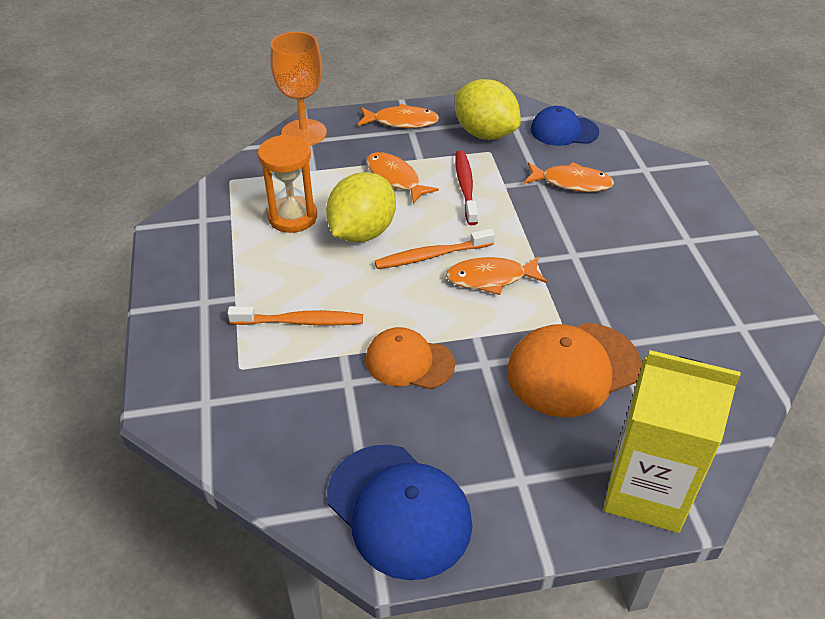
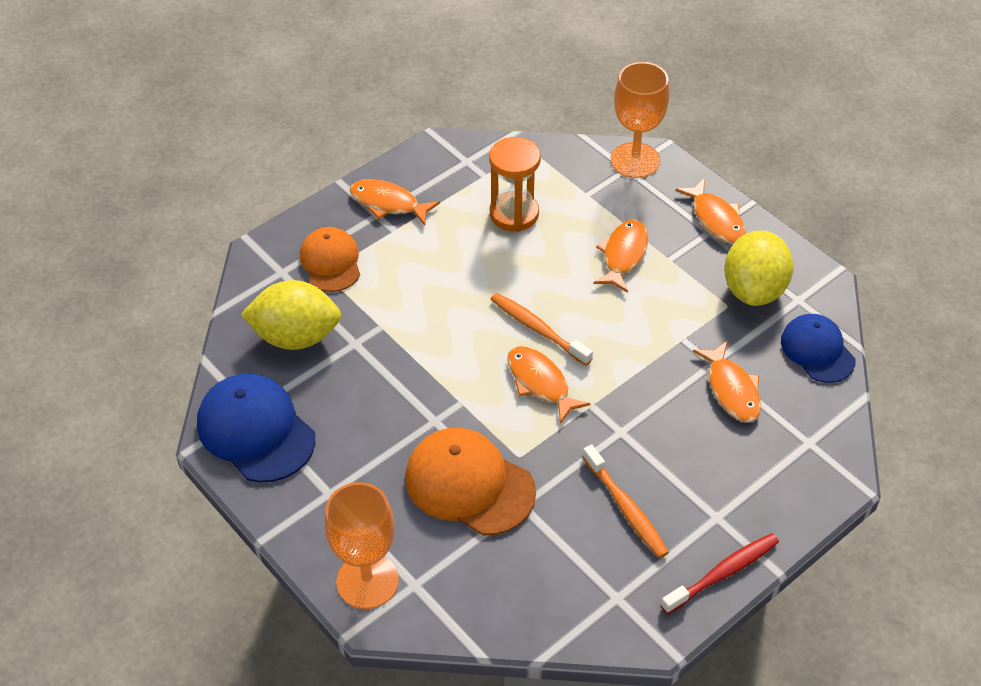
camera: 60 degrees right, 5 degrees up
orange toothbrush [227,306,363,326] -> orange toothbrush moved to [582,444,669,558]
yellow lemon [326,172,396,242] -> yellow lemon moved to [241,280,342,350]
blue cap [327,445,473,580] -> blue cap turned 120 degrees clockwise [197,373,315,483]
orange cap [366,327,455,389] -> orange cap moved to [300,227,360,292]
red toothbrush [455,150,478,225] -> red toothbrush moved to [661,533,779,614]
yellow carton [604,350,741,533] -> orange goblet [325,482,399,609]
none -> orange fish [350,179,440,226]

